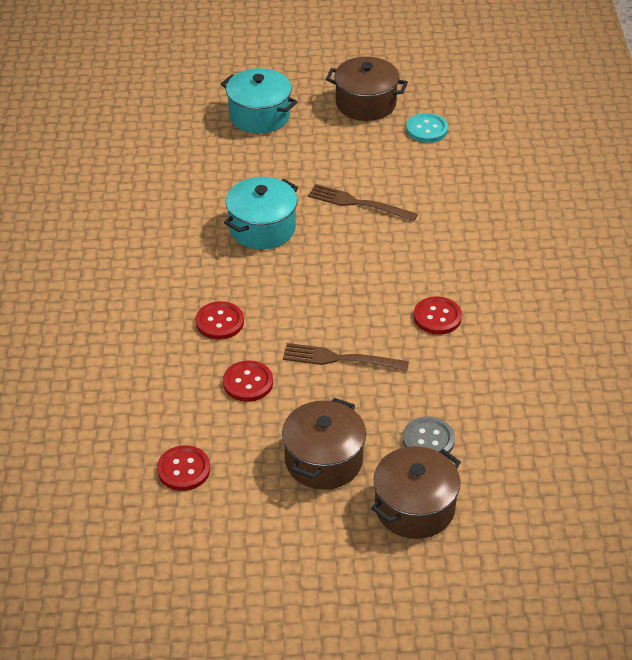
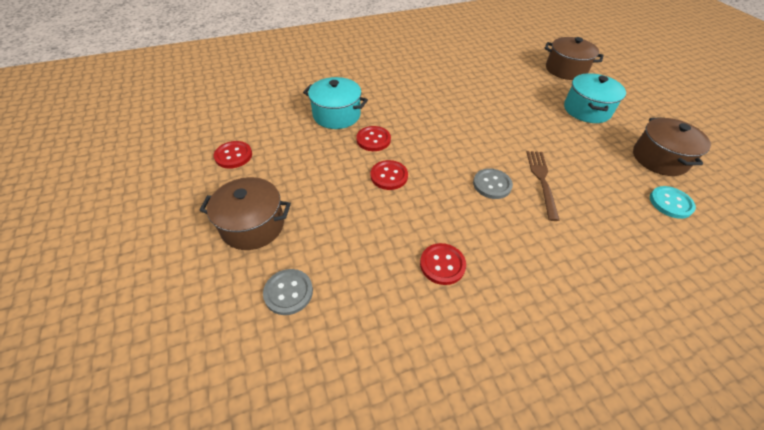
camera: 70 degrees right, 5 degrees up
red button [223,361,273,402] -> red button moved to [371,160,408,190]
turquoise pot [224,177,298,249] -> turquoise pot moved to [303,77,368,129]
brown fork [283,343,409,371] -> none
brown pot [371,446,461,539] -> brown pot moved to [544,37,604,80]
none -> grey button [473,168,513,199]

